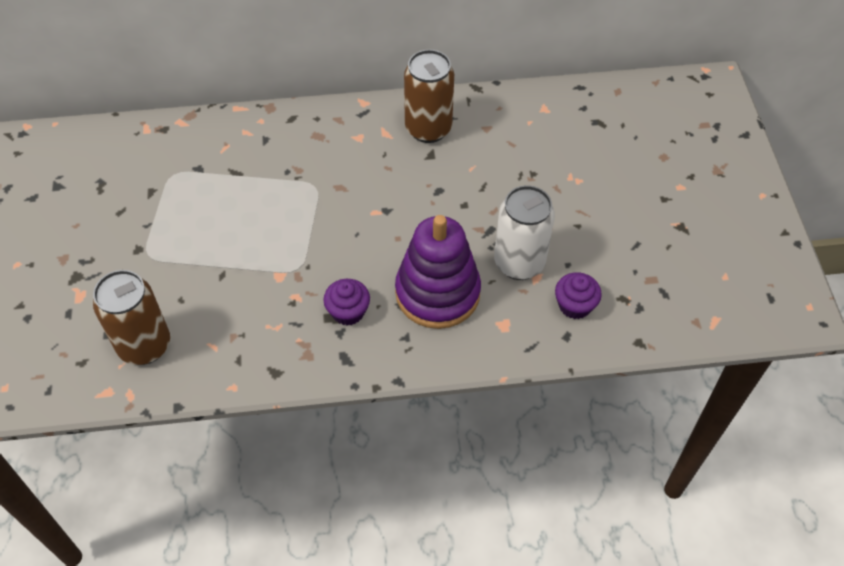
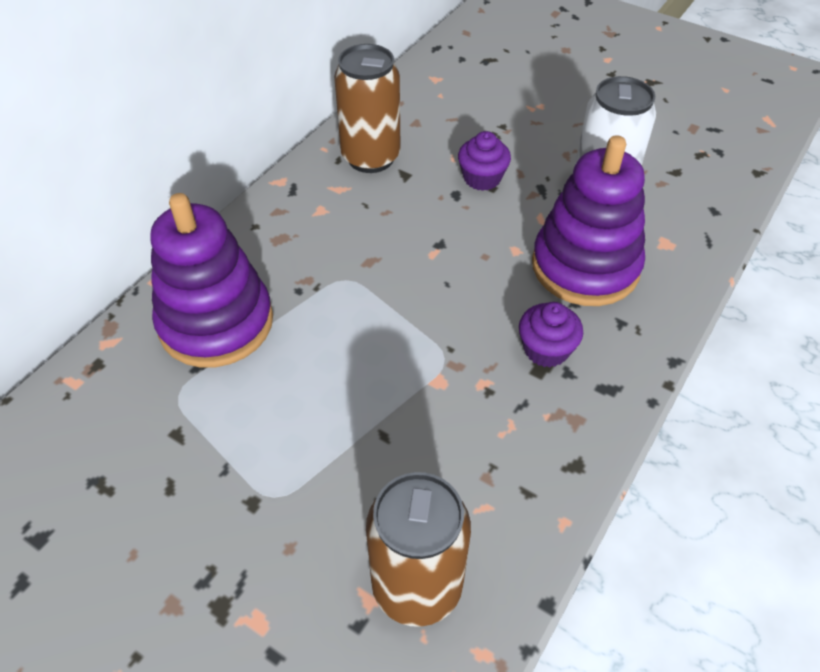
camera: 50 degrees left, 5 degrees down
purple cupcake [555,272,602,319] -> purple cupcake moved to [458,131,511,191]
none -> purple stacking toy [150,193,273,368]

